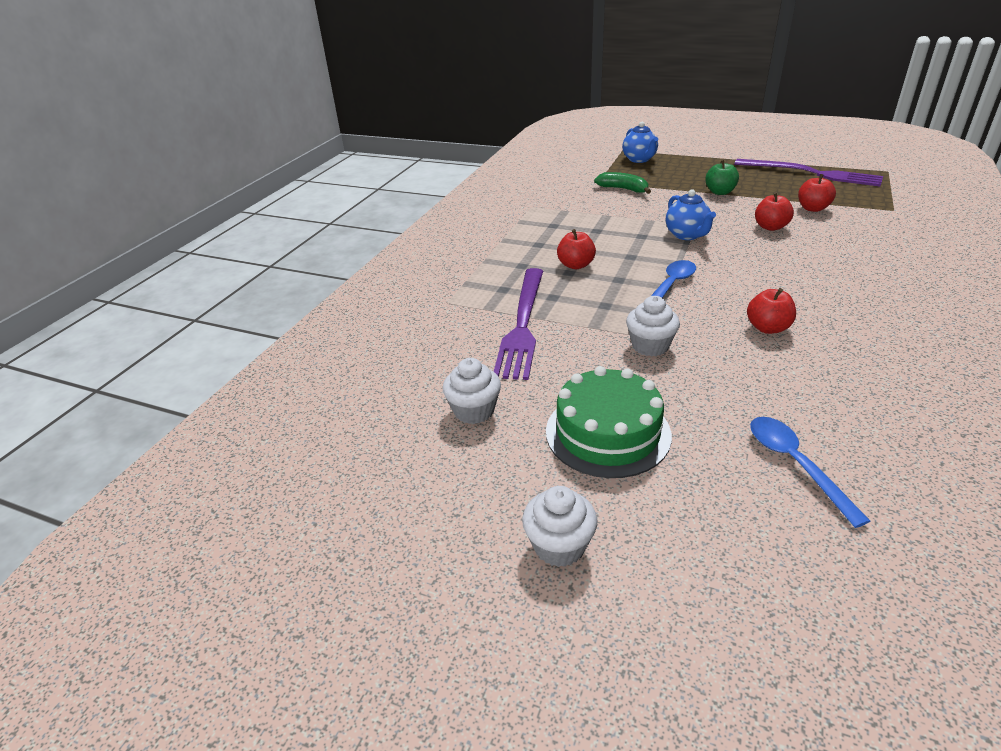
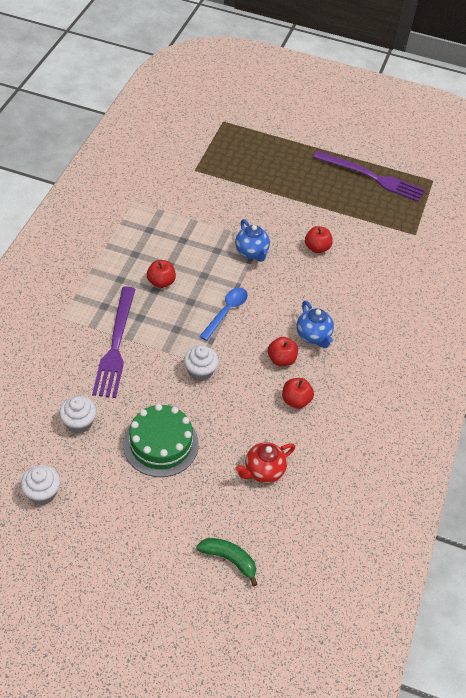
camera: 10 degrees left, 15 degrees up
white cupcake [522,486,597,567] -> white cupcake moved to [21,465,60,505]
green banana [594,172,651,194] -> green banana moved to [197,538,258,586]
blue teapot [622,122,658,163] -> blue teapot moved to [297,301,334,348]
green apple [705,160,739,195] -> none
blue spoon [750,417,870,528] -> red teapot [235,442,295,483]
red apple [798,174,836,212] -> red apple moved to [282,378,314,409]

